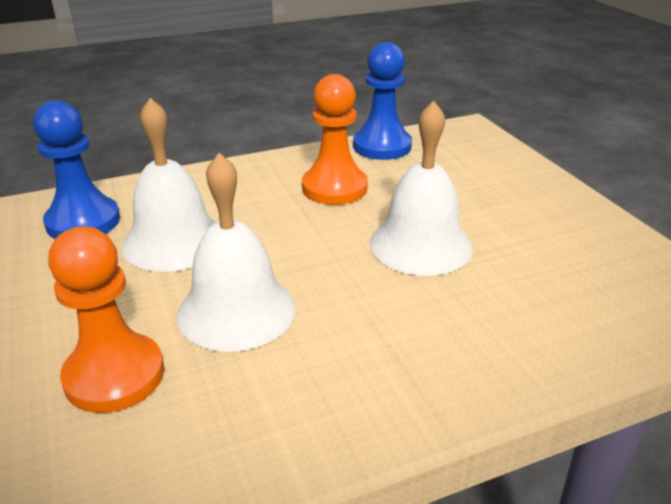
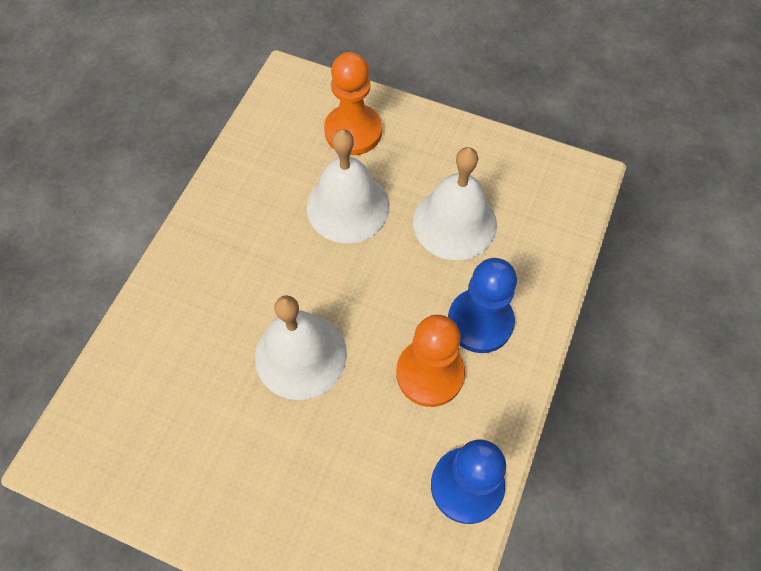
camera: 135 degrees right, 30 degrees up
blue pawn [33,100,120,239] -> blue pawn moved to [448,258,517,353]

